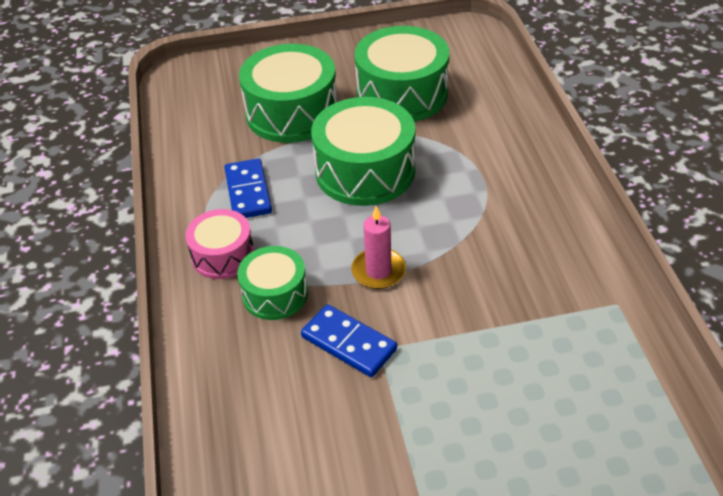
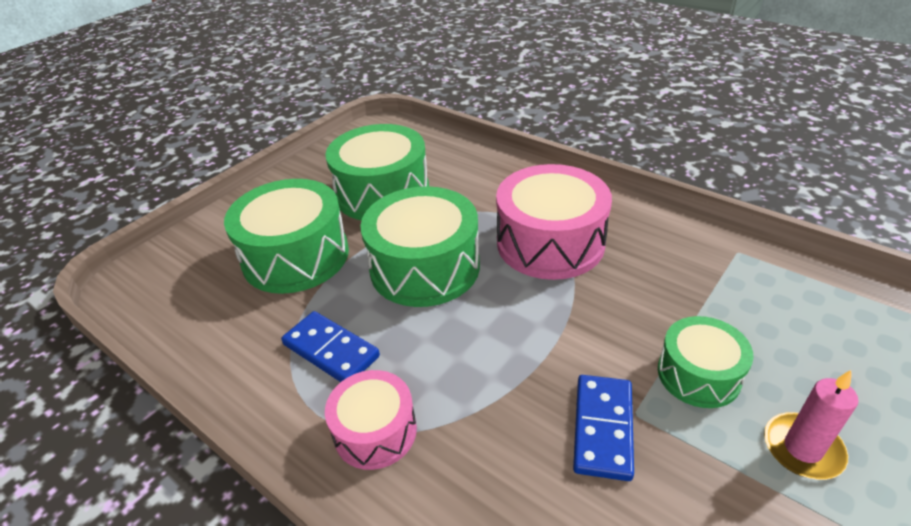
camera: 40 degrees left, 5 degrees down
green drum [237,246,308,320] -> green drum moved to [658,316,754,408]
blue domino [301,304,397,377] -> blue domino turned 75 degrees counterclockwise [573,375,634,481]
pink candle [351,206,406,289] -> pink candle moved to [764,370,859,480]
none -> pink drum [496,164,612,280]

